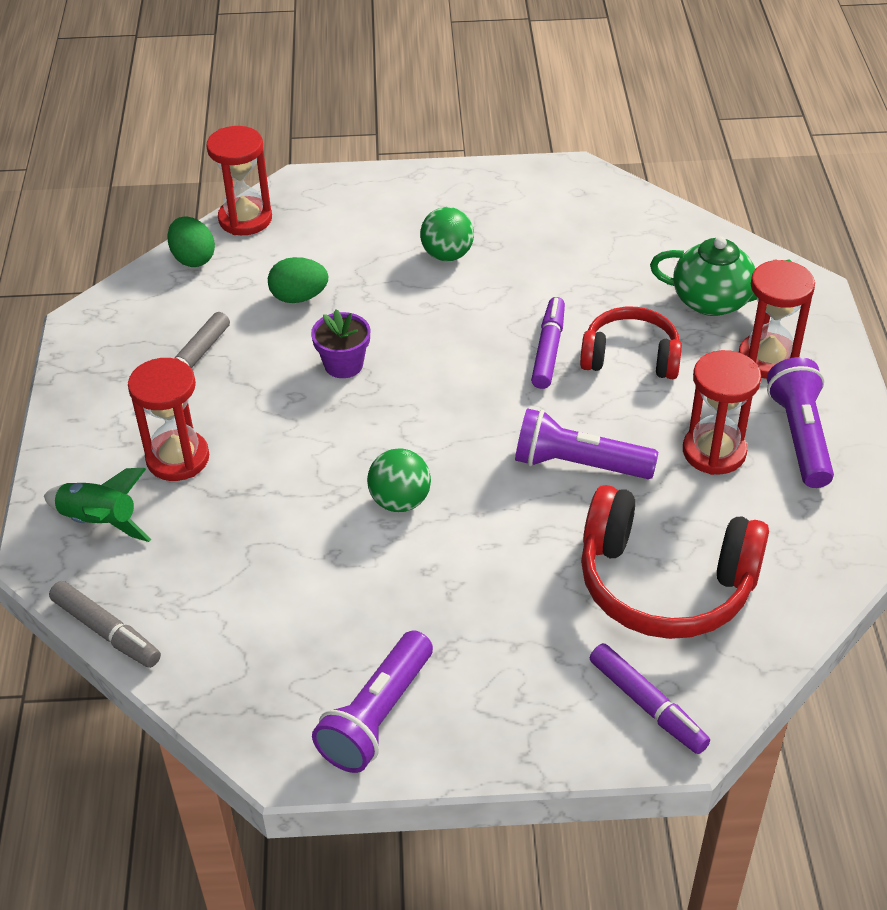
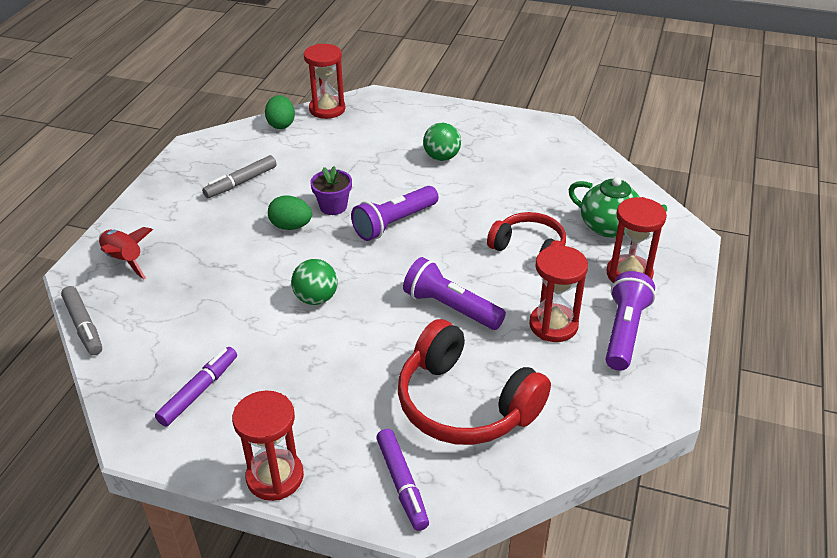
camera: 20 degrees right, 5 degrees down
green rocket [44,468,151,542] -> red rocket [99,227,153,279]
red hourglass [128,358,209,481] -> red hourglass moved to [232,391,304,501]
green egg [268,257,328,303] -> green egg moved to [268,195,312,230]
purple flashlight [312,630,433,773] -> purple flashlight moved to [351,186,439,241]
purple marker [531,297,565,389] -> purple marker moved to [155,347,237,426]

